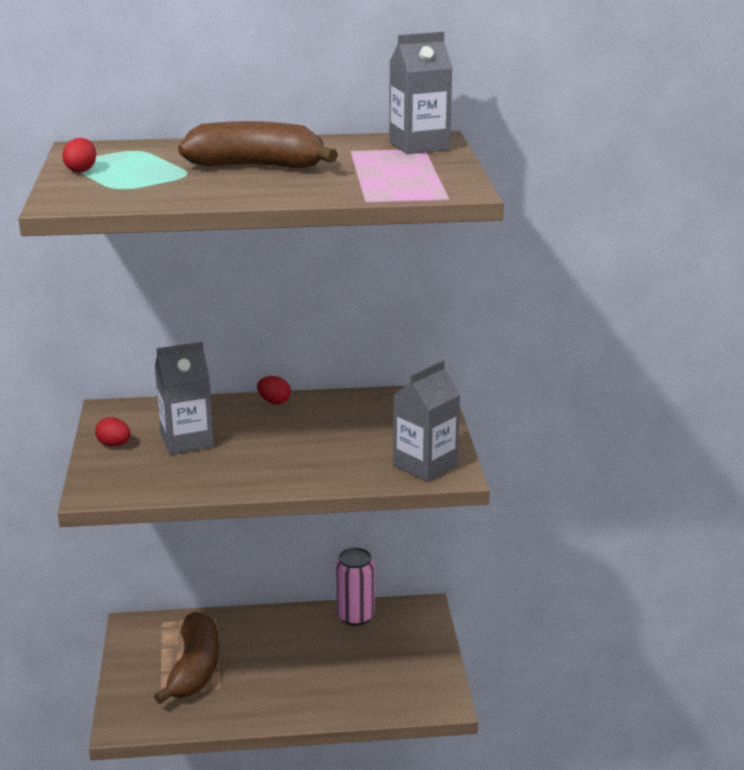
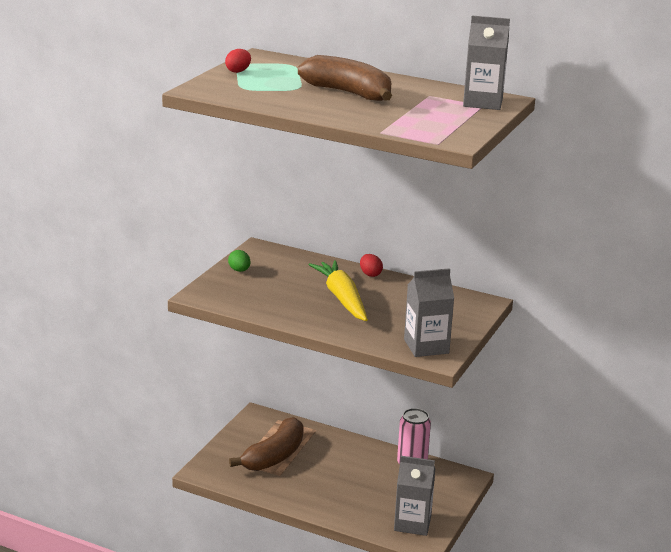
camera: 30 degrees right, 0 degrees up
red egg [95,417,130,446] -> green egg [228,250,250,272]
grey carton [155,342,214,455] -> grey carton moved to [394,456,435,536]
none -> yellow carrot [309,260,368,321]

